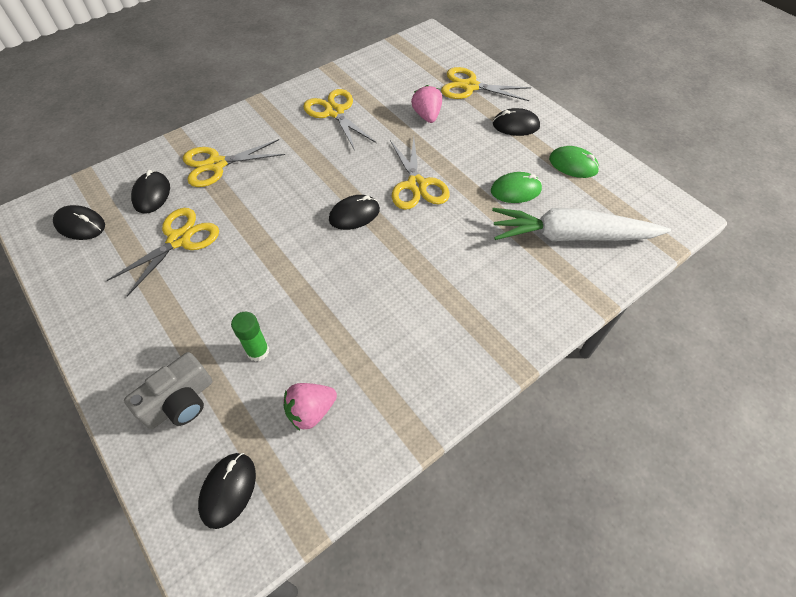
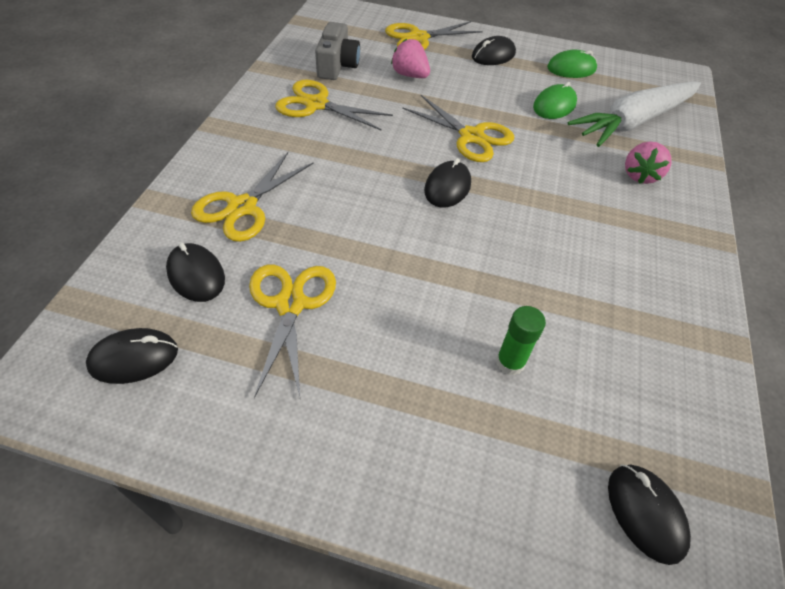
camera: 40 degrees left, 5 degrees down
grey camera [124,352,212,429] -> grey camera moved to [315,22,360,80]
pink strawberry [283,383,337,430] -> pink strawberry moved to [625,142,672,184]

